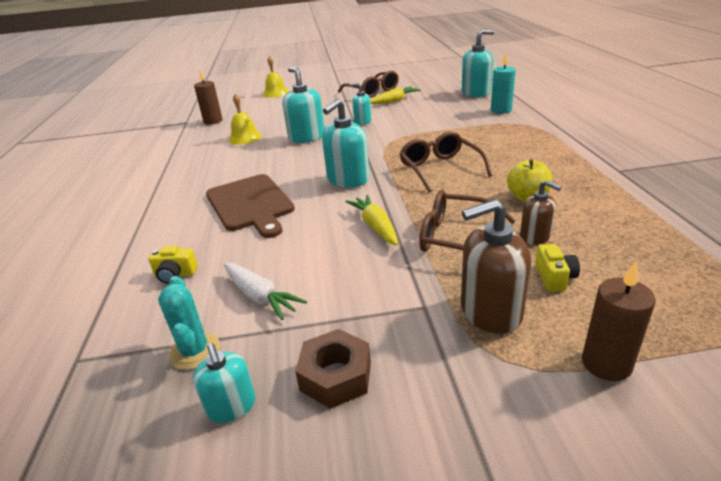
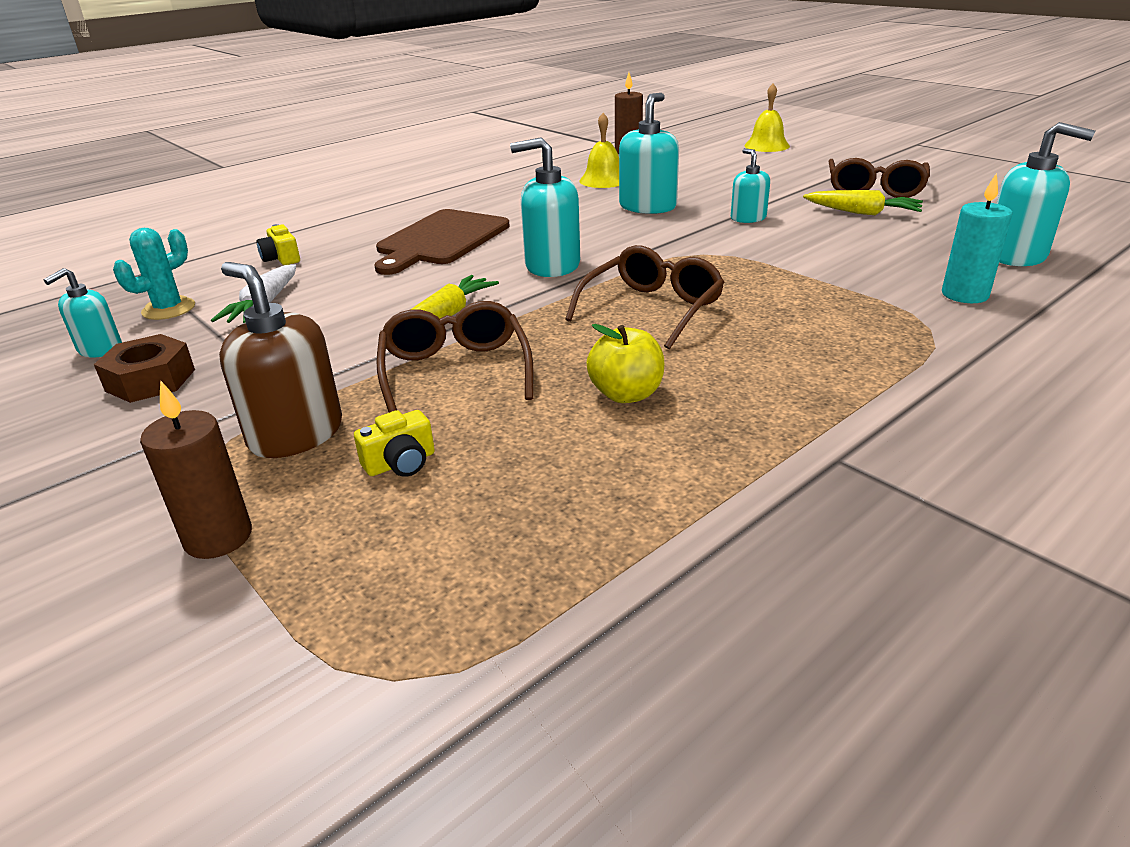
camera: 55 degrees right, 0 degrees up
brown soap dispenser [520,180,562,245] -> none

